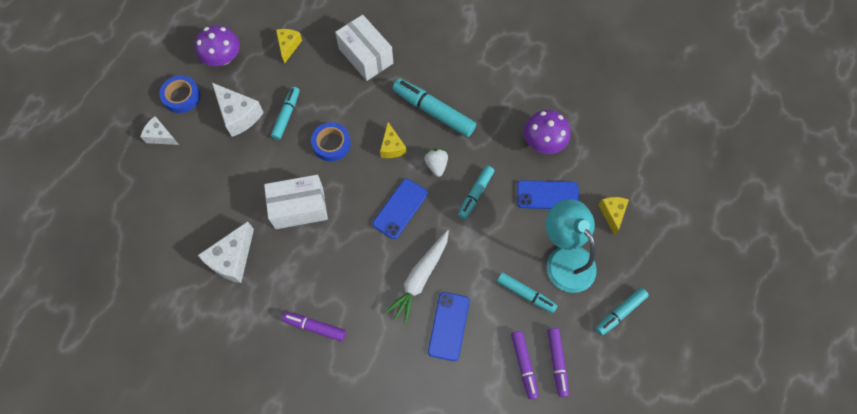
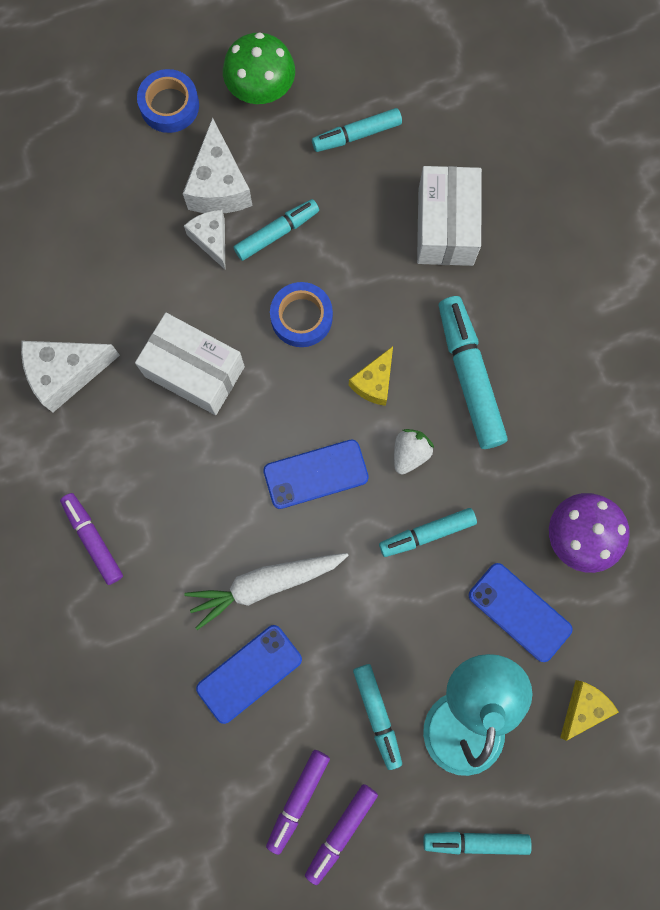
camera: 40 degrees right, 10 degrees up
white cheese [140,116,179,145] -> white cheese moved to [184,210,225,269]
purple mushroom [195,25,240,66] -> green mushroom [223,33,295,104]
yellow cheese [276,29,302,64] -> turquoise marker [312,108,402,152]

